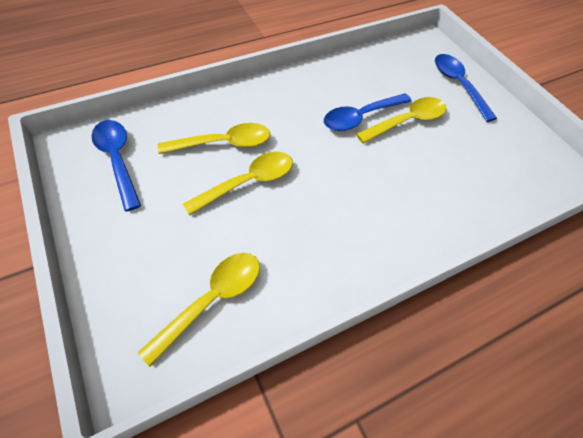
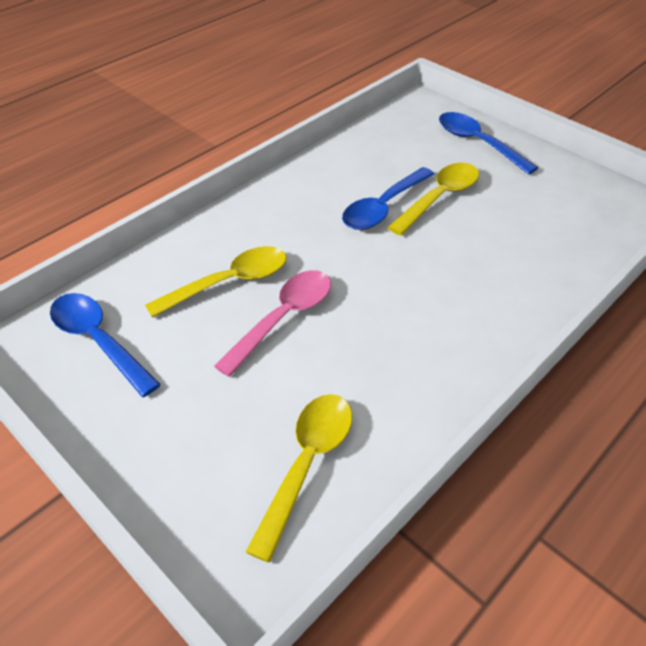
camera: 15 degrees left, 10 degrees down
yellow spoon [183,152,293,215] -> pink spoon [214,270,331,377]

